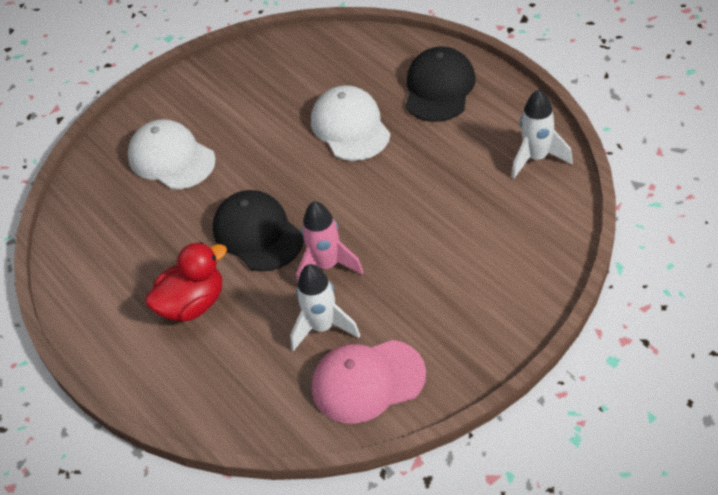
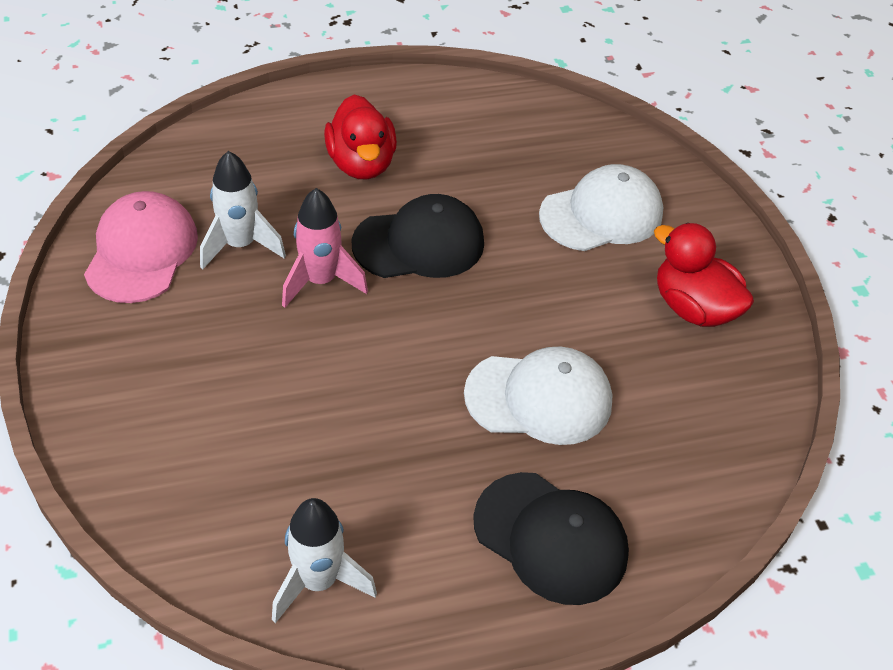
camera: 105 degrees right, 0 degrees up
none -> red duck [654,223,754,327]

